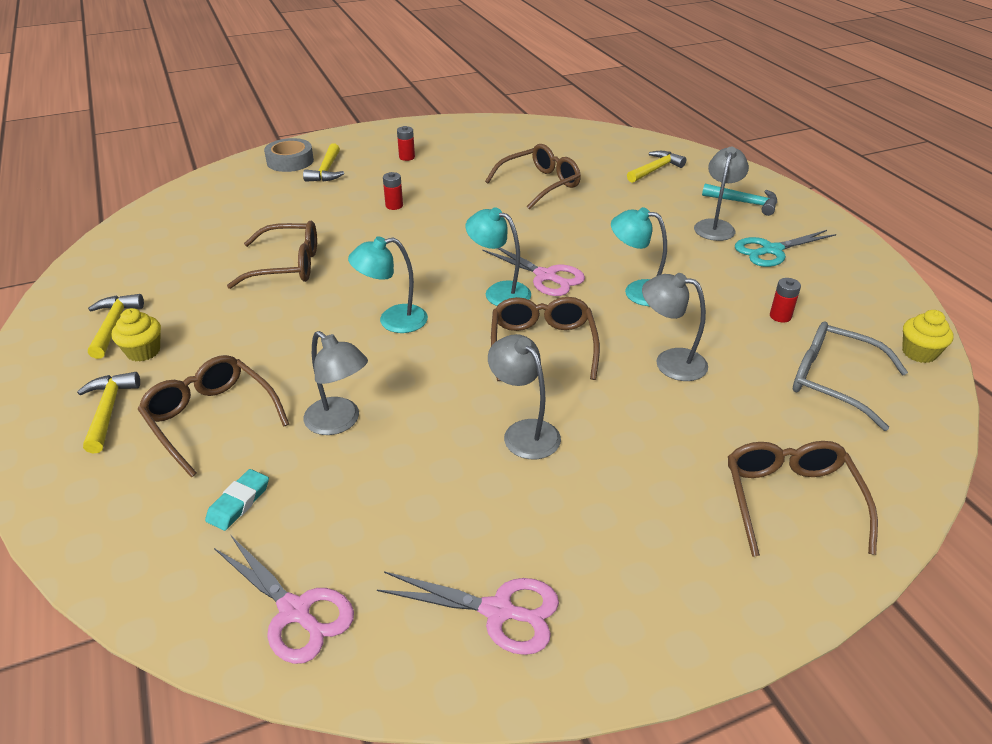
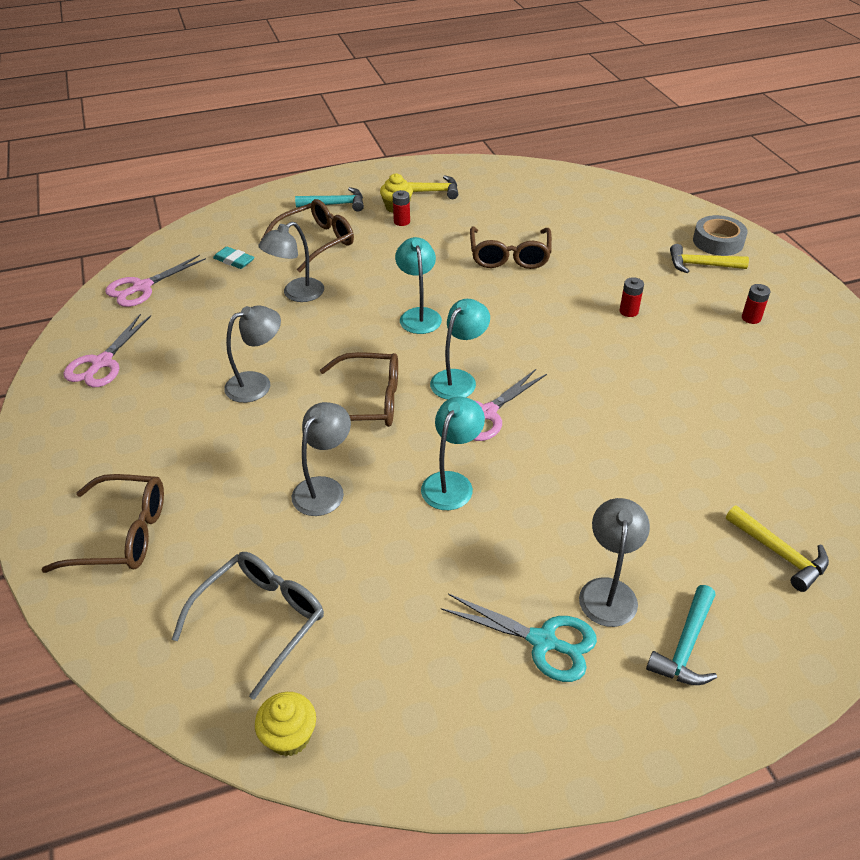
camera: 95 degrees right, 5 degrees up
yellow hammer [77,372,140,453] -> turquoise hammer [295,187,364,212]
brown glasses [485,144,581,210] -> none
grey lamp [694,147,749,241] -> grey lamp turned 105 degrees counterclockwise [579,498,650,627]
turquoise scissors [735,230,836,267] -> turquoise scissors turned 135 degrees clockwise [441,594,597,682]
red battery [770,278,801,323] -> red battery moved to [393,190,410,226]

